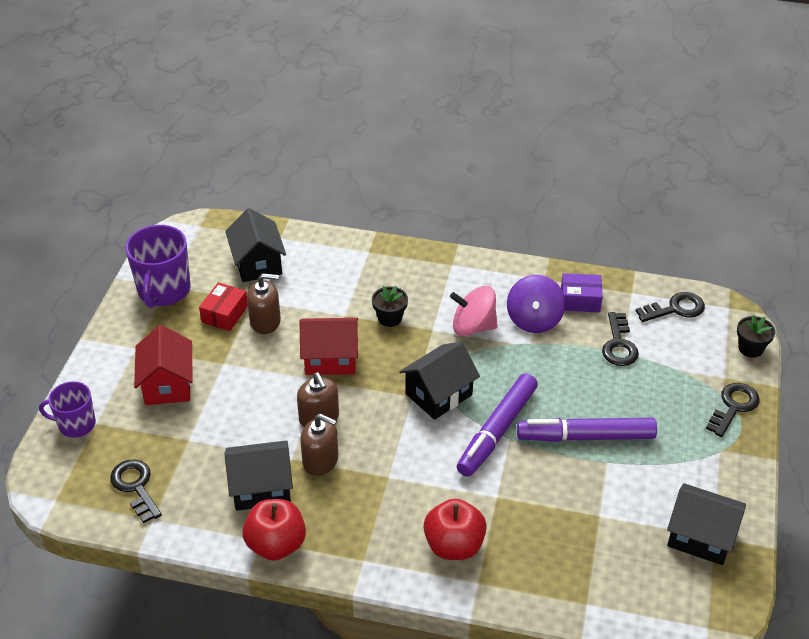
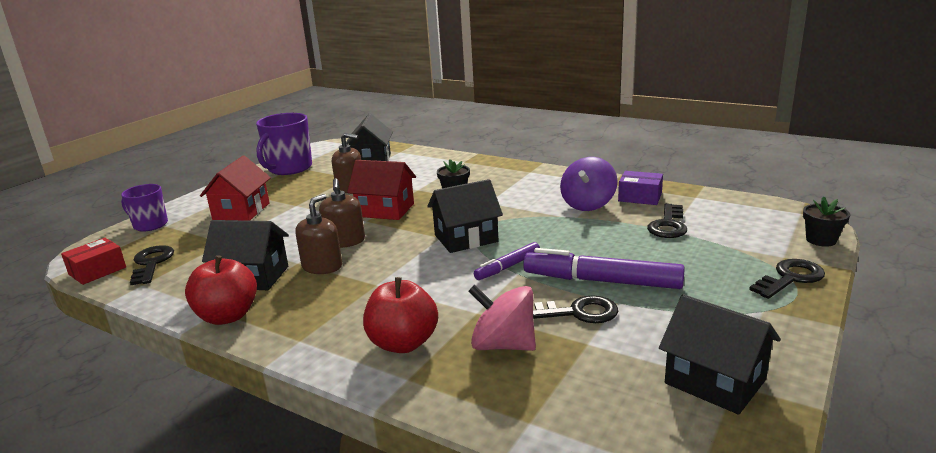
camera: 20 degrees right, 20 degrees down
red box [199,282,248,331] -> red box moved to [61,238,126,285]
brown soap dispenser [300,414,338,476] -> brown soap dispenser turned 105 degrees counterclockwise [295,194,342,274]
pink spinning top [450,286,498,336] -> pink spinning top moved to [468,285,536,351]
purple marker [457,373,538,477] -> purple marker [474,242,540,280], size x0.55
black key [635,292,705,322] -> black key moved to [533,295,618,323]

